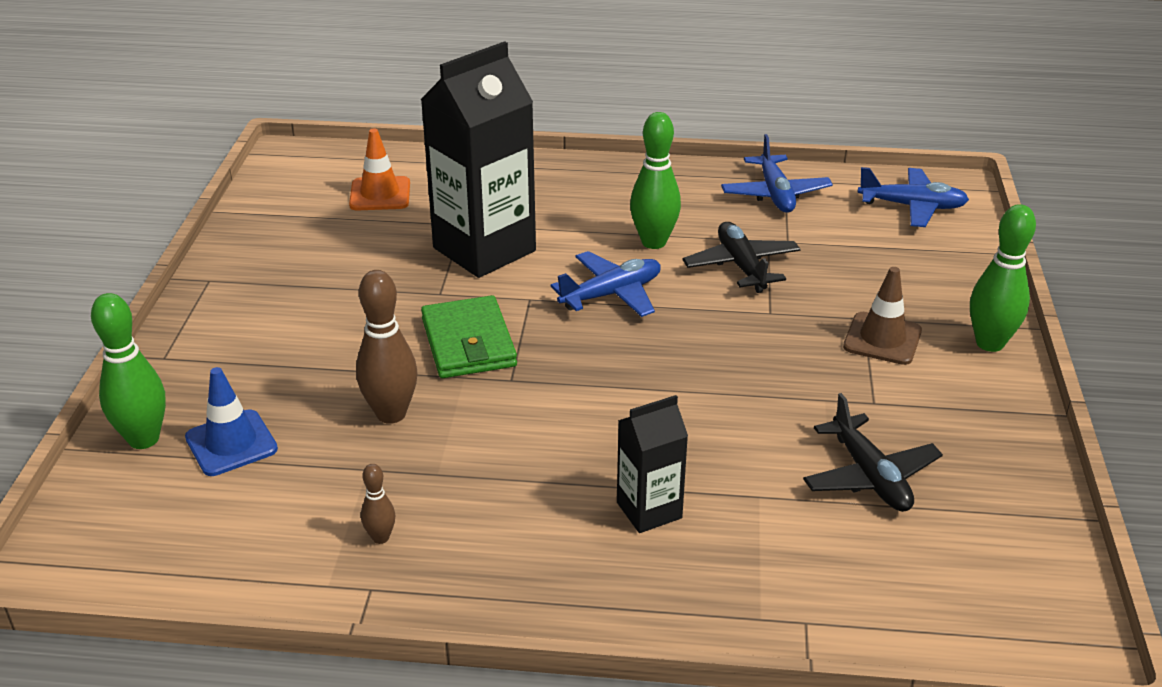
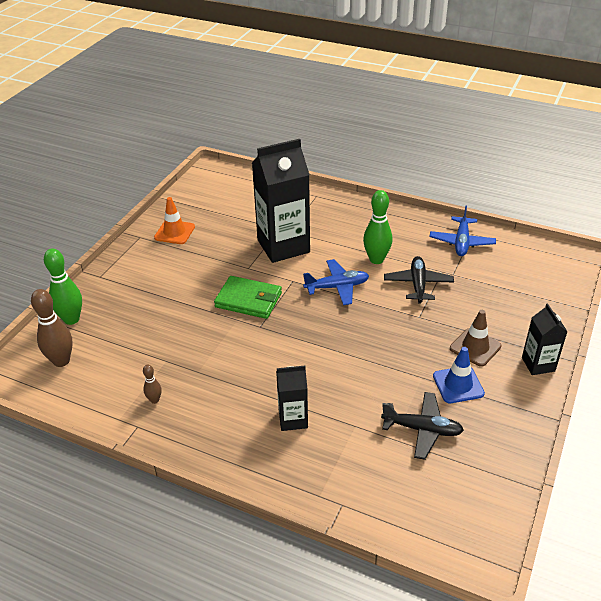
camera: 20 degrees right, 5 degrees up
blue traffic cone [185,367,278,476] -> blue traffic cone moved to [433,347,485,403]
orange traffic cone [349,129,410,211] -> orange traffic cone moved to [154,197,195,244]
brown bowling pin [356,270,417,424] -> brown bowling pin moved to [31,289,73,367]
green wallet [421,295,517,378] -> green wallet turned 75 degrees counterclockwise [214,276,282,319]
black plane [803,393,943,512] -> black plane turned 75 degrees counterclockwise [381,392,464,460]
blue plane [857,167,969,227] -> none
green bowling pin [970,204,1036,352] -> black carton [522,303,568,375]

